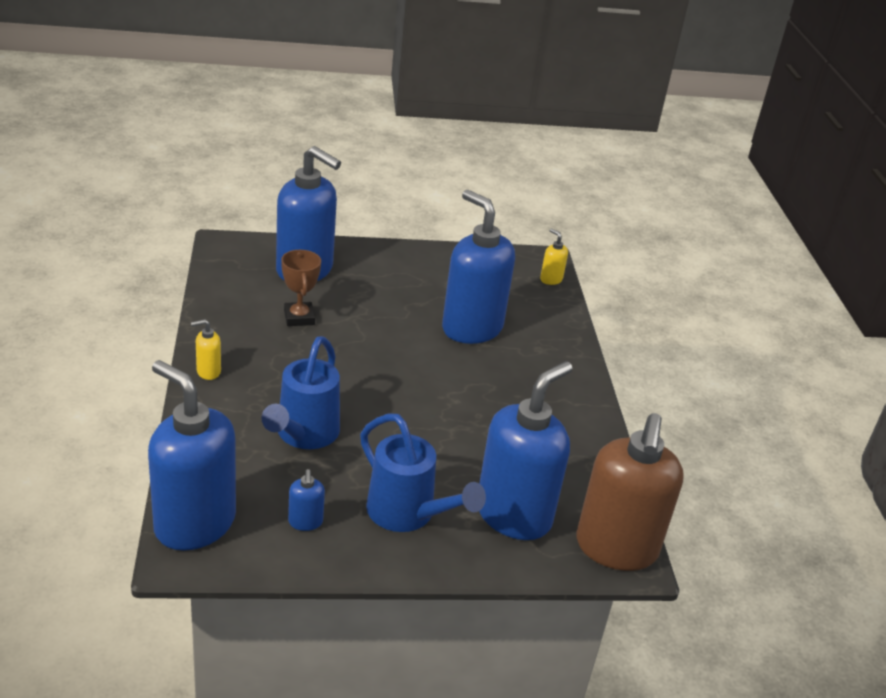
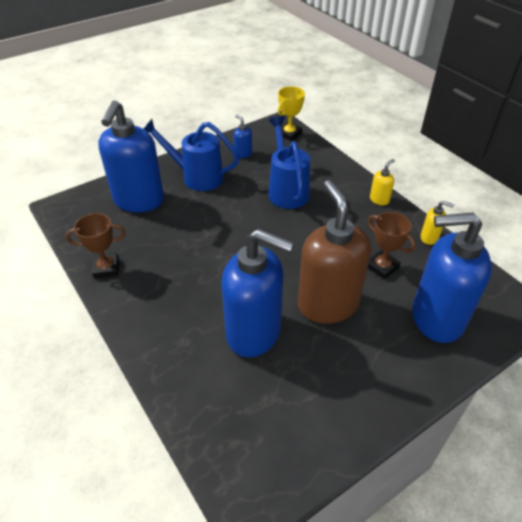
camera: 155 degrees right, 10 degrees up
blue soap dispenser [148,360,236,551] -> yellow trophy [278,86,305,141]
yellow soap dispenser [540,228,568,285] -> yellow soap dispenser moved to [421,201,454,245]
brown soap dispenser [576,413,684,571] -> brown soap dispenser moved to [298,180,371,324]
none -> brown trophy [66,213,126,279]

